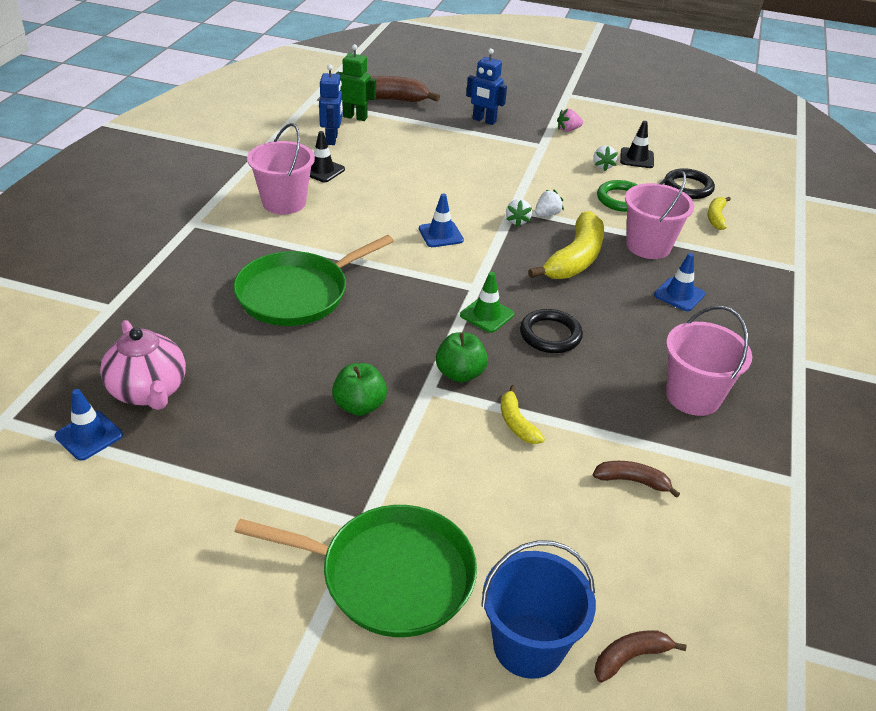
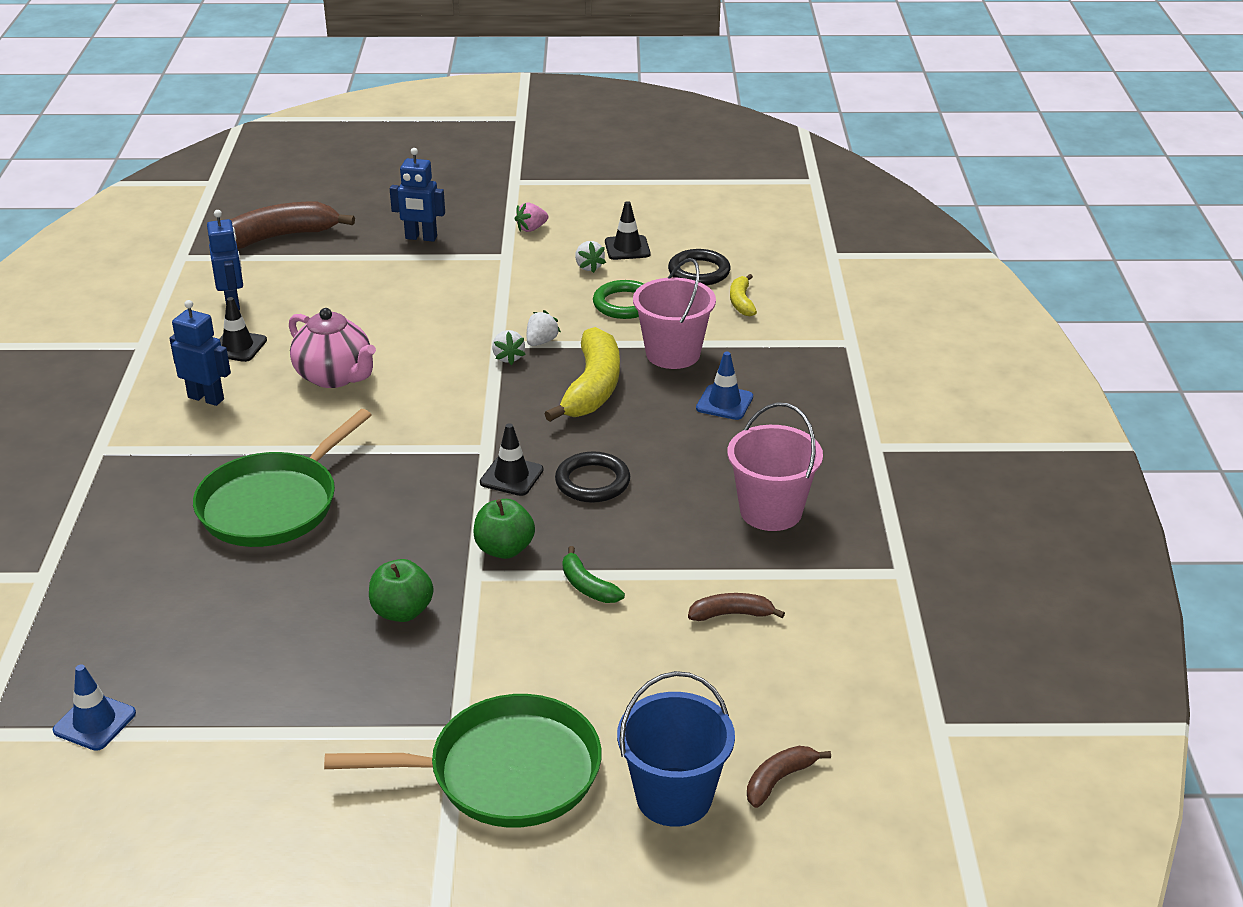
camera: 15 degrees left, 5 degrees down
pink teapot [100,320,186,410] -> pink teapot moved to [289,308,376,388]
pink bucket [247,123,315,215] -> blue robot [169,300,231,406]
green robot [336,44,376,121] -> none
blue traffic cone [419,194,464,247] -> none
green traffic cone [460,272,514,333] -> black traffic cone [480,423,543,496]
yellow banana [501,385,545,444] -> green banana [563,546,625,603]

